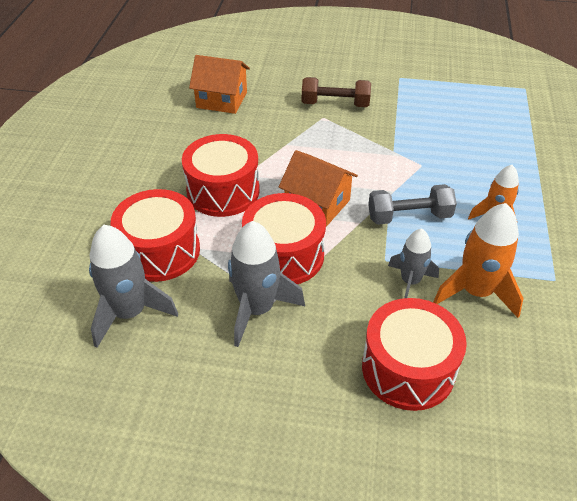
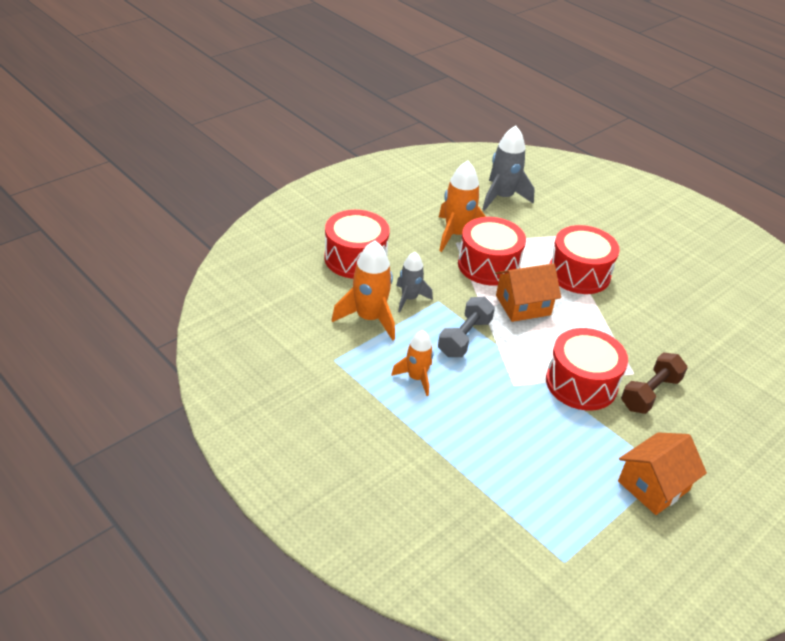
camera: 125 degrees right, 5 degrees down
red drum [111,189,200,282] -> red drum moved to [546,328,628,411]
orange house [189,55,250,114] -> orange house moved to [618,432,707,515]
grey rocket [228,221,305,347] -> orange rocket [439,161,486,252]

